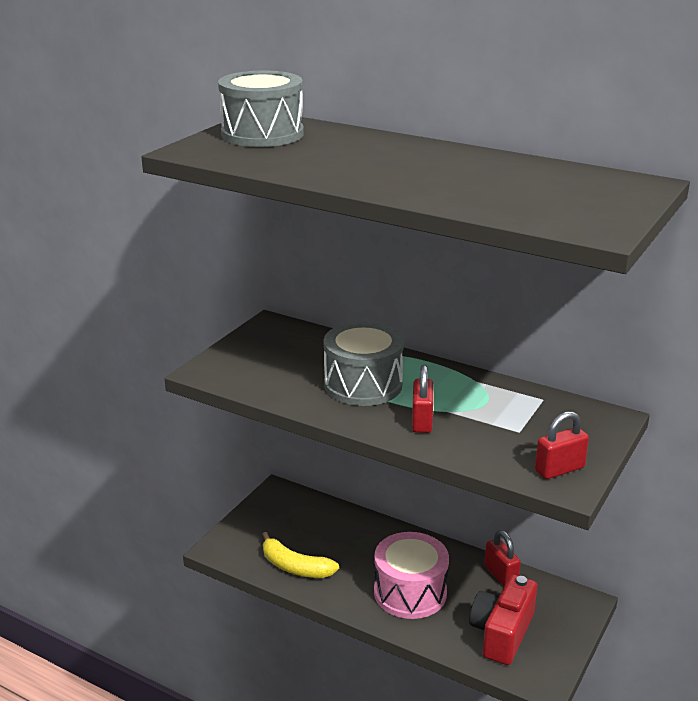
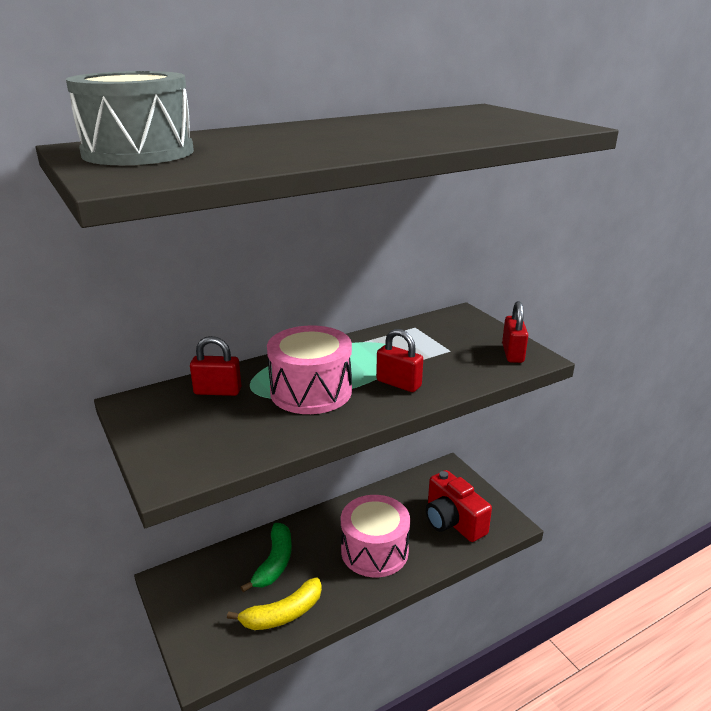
camera: 60 degrees left, 0 degrees up
grey drum [324,322,404,406] -> pink drum [267,326,352,414]
red padlock [484,530,521,586] -> red padlock moved to [190,336,241,396]
none -> green banana [240,523,292,593]

